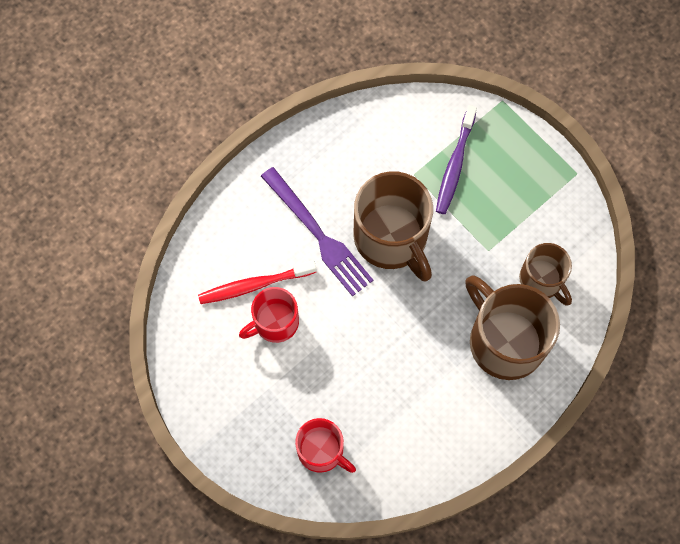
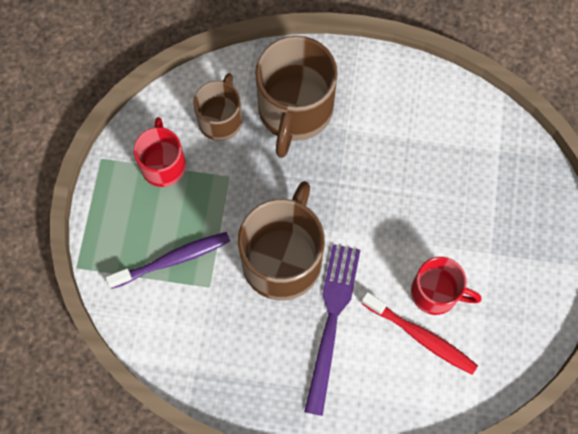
camera: 130 degrees left, 0 degrees up
red mug [295,418,356,473] -> red mug moved to [134,117,186,187]

